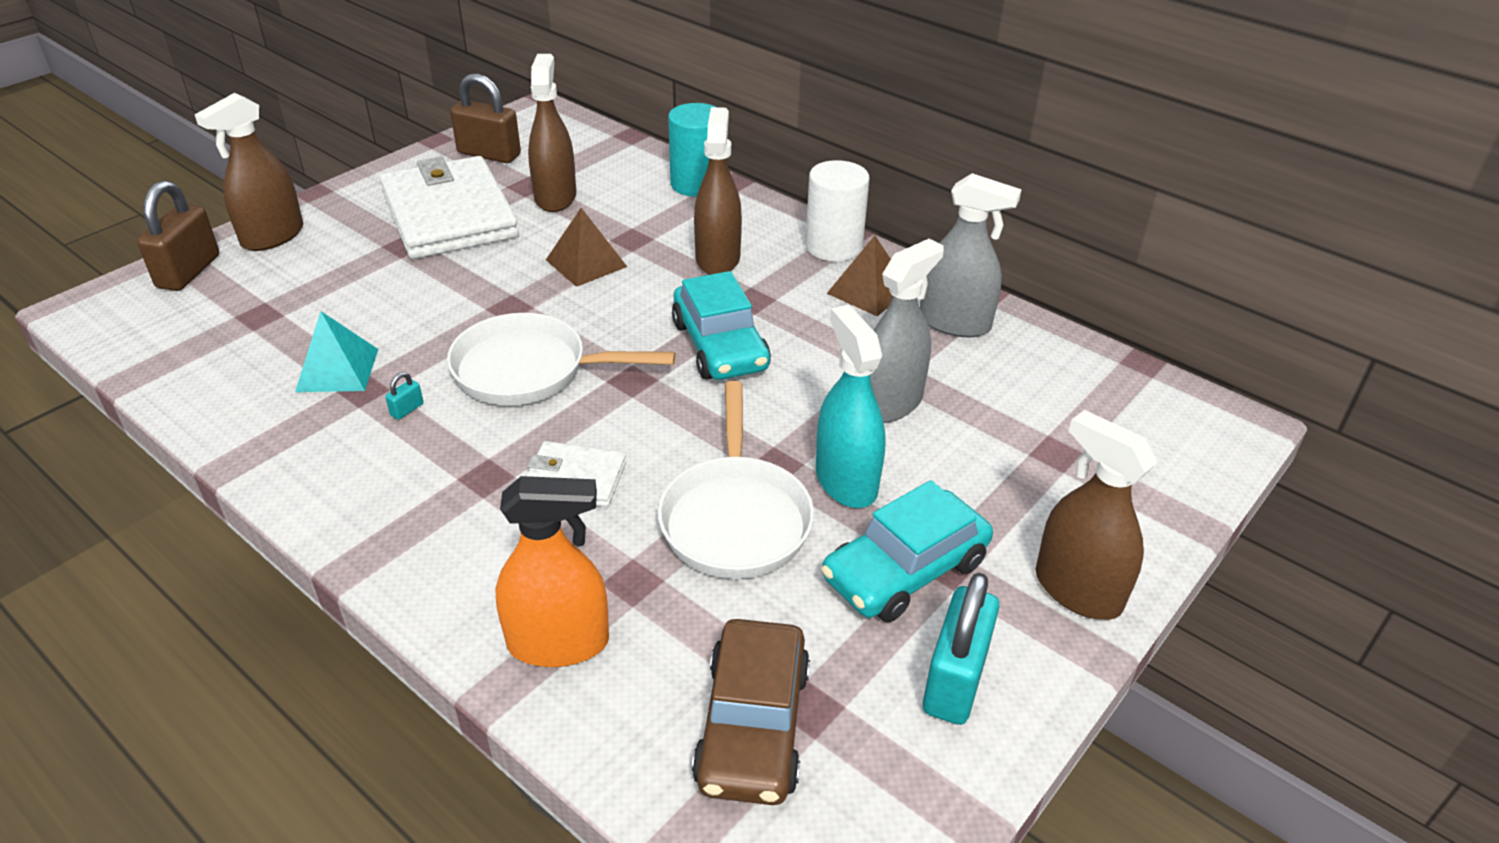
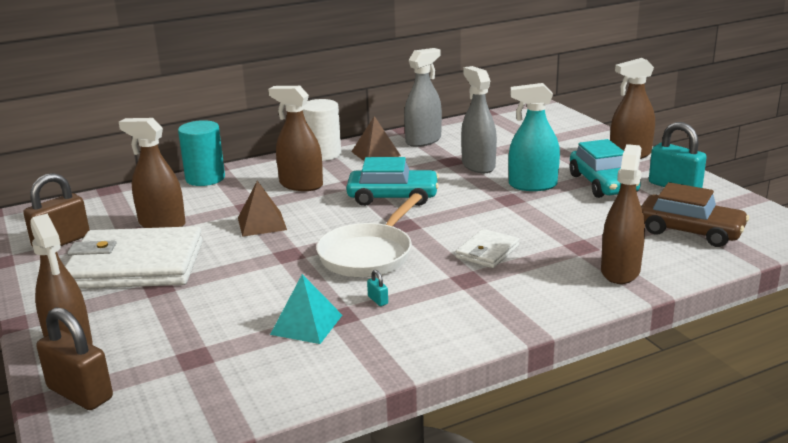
camera: 65 degrees left, 15 degrees down
orange spray bottle [495,476,609,667] -> brown spray bottle [601,144,645,284]
white pan [658,381,814,579] -> none

